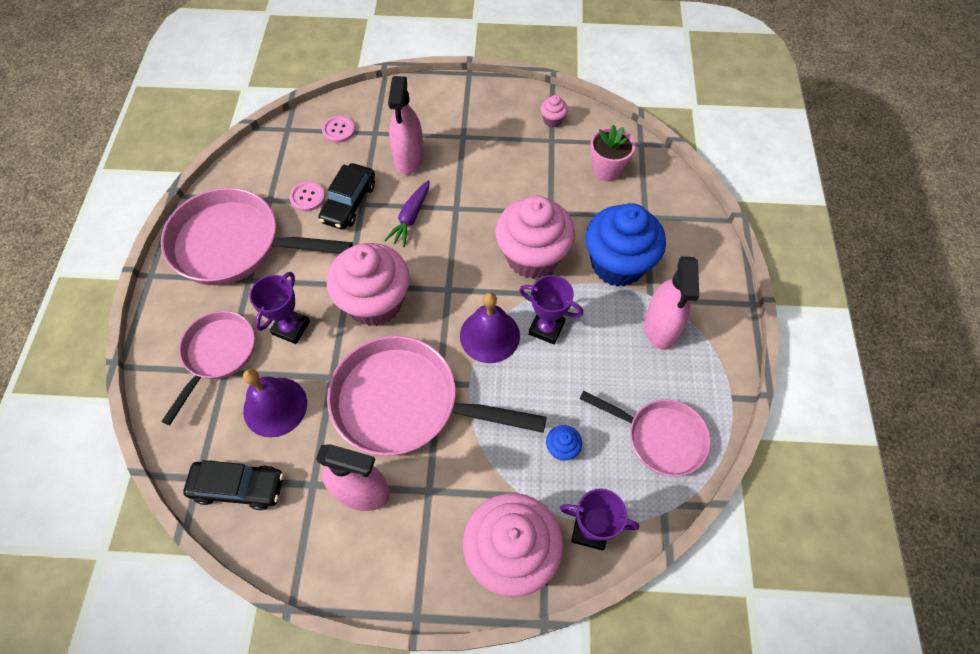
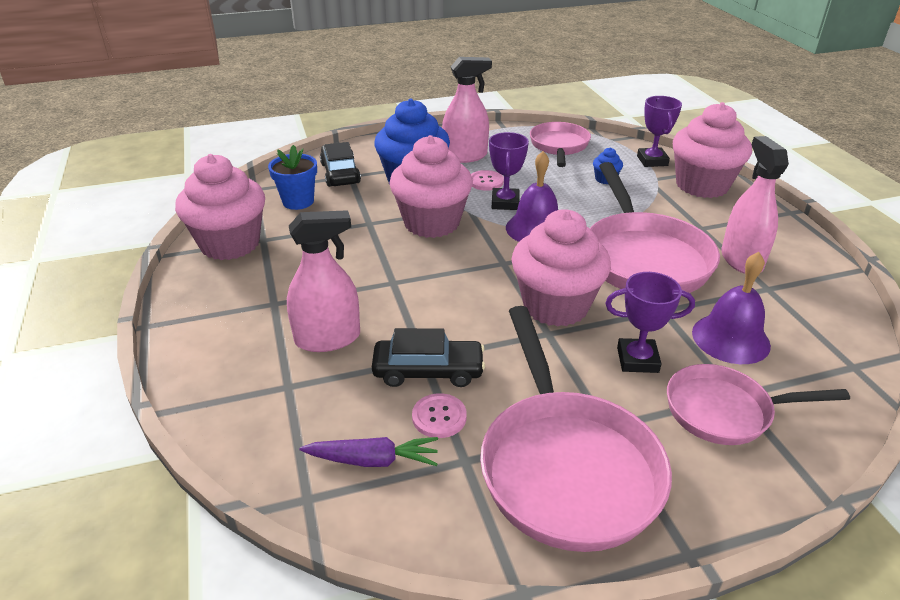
camera: 110 degrees left, 25 degrees down
black car [183,460,284,510] -> black car moved to [320,142,361,187]
pink button [322,116,355,143] -> pink button moved to [471,170,504,191]
purple carrot [384,180,430,247] -> purple carrot moved to [300,437,438,467]
pink cupcake [540,95,568,128] -> pink cupcake [175,154,265,260], size x2.46
pink flower pot [590,125,635,182] -> blue flower pot [268,145,317,210]

